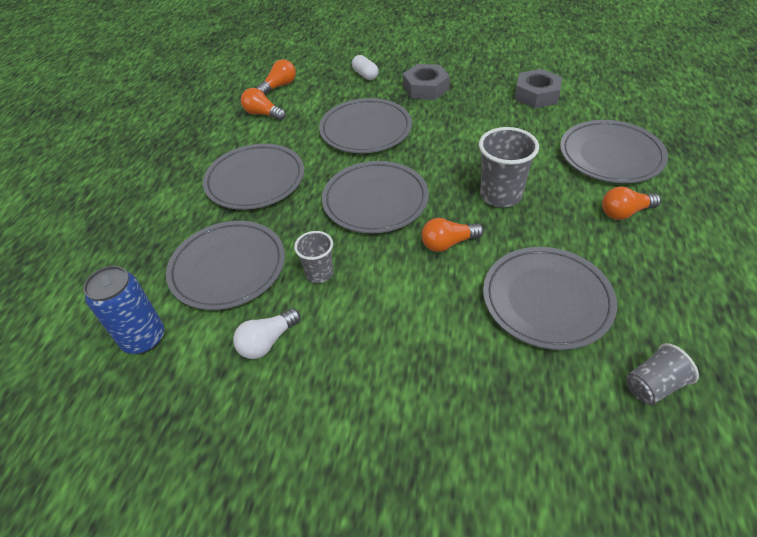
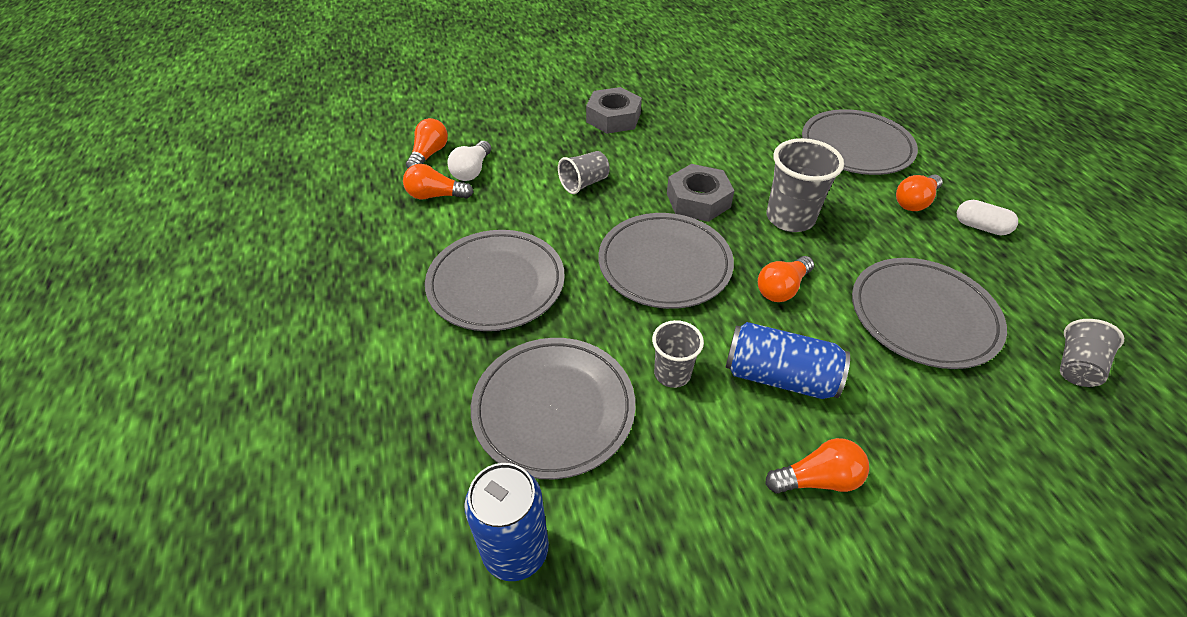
camera: 30 degrees left, 0 degrees up
white light bulb [233,308,301,359] -> white light bulb moved to [447,141,491,181]
grey plate [319,98,412,153] -> grey cup [558,151,610,194]
white capsule [352,55,379,80] -> white capsule moved to [957,200,1018,235]
grey nut [514,69,562,108] -> grey nut moved to [667,164,735,222]
none -> blue can [725,322,850,399]
none -> orange light bulb [765,438,869,494]

